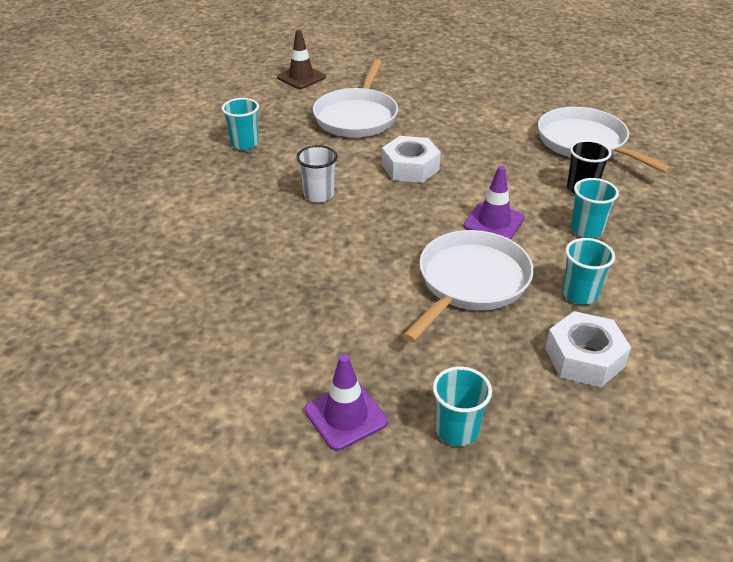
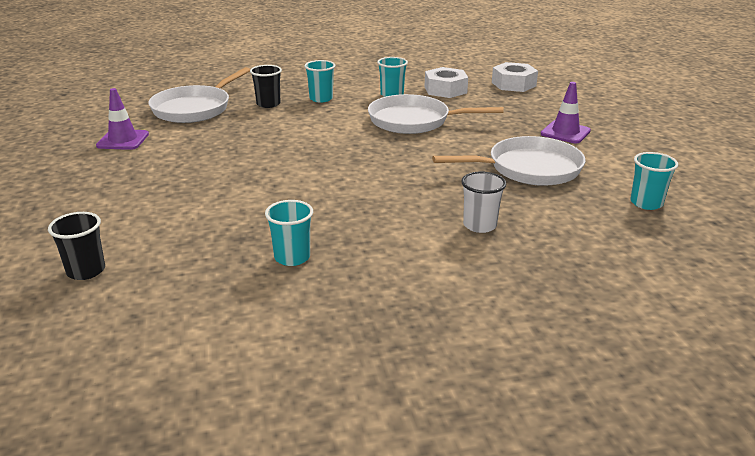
camera: 115 degrees left, 10 degrees down
brown traffic cone [277,30,326,89] -> black cup [48,212,105,280]
white cup [296,145,338,202] -> white cup moved to [461,172,506,233]
white pan [313,59,398,137] -> white pan moved to [432,136,585,186]
white nut [382,136,441,183] -> white nut moved to [492,62,538,92]
turquoise cup [433,367,492,446] -> turquoise cup moved to [630,152,678,210]
purple traffic cone [464,166,525,240] -> purple traffic cone moved to [96,88,149,150]

